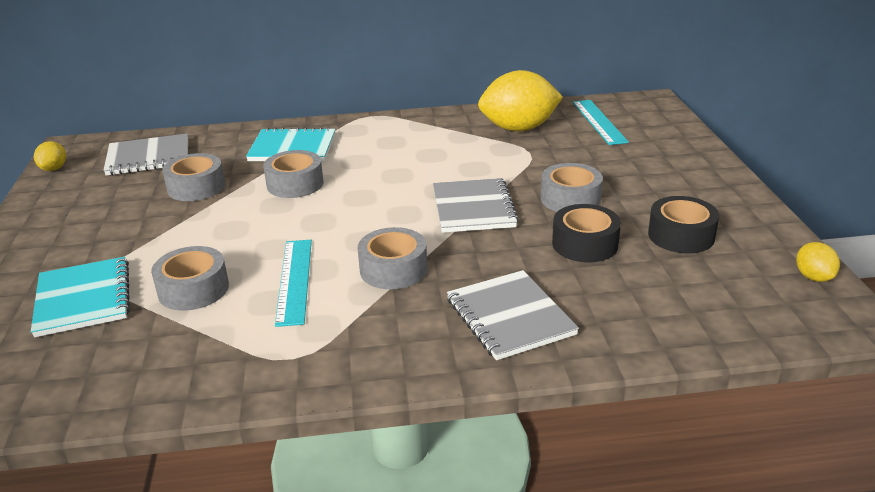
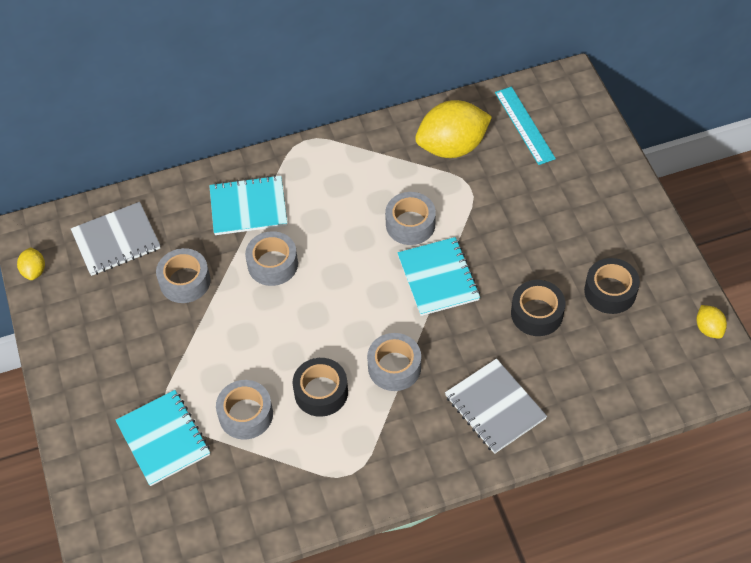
camera: 10 degrees left, 25 degrees up
turquoise ruler [275,240,312,327] -> black tape [292,358,348,417]
grey notebook [433,178,519,233] -> turquoise notebook [397,237,480,316]
grey tape [541,163,603,212] -> grey tape moved to [385,192,436,245]

